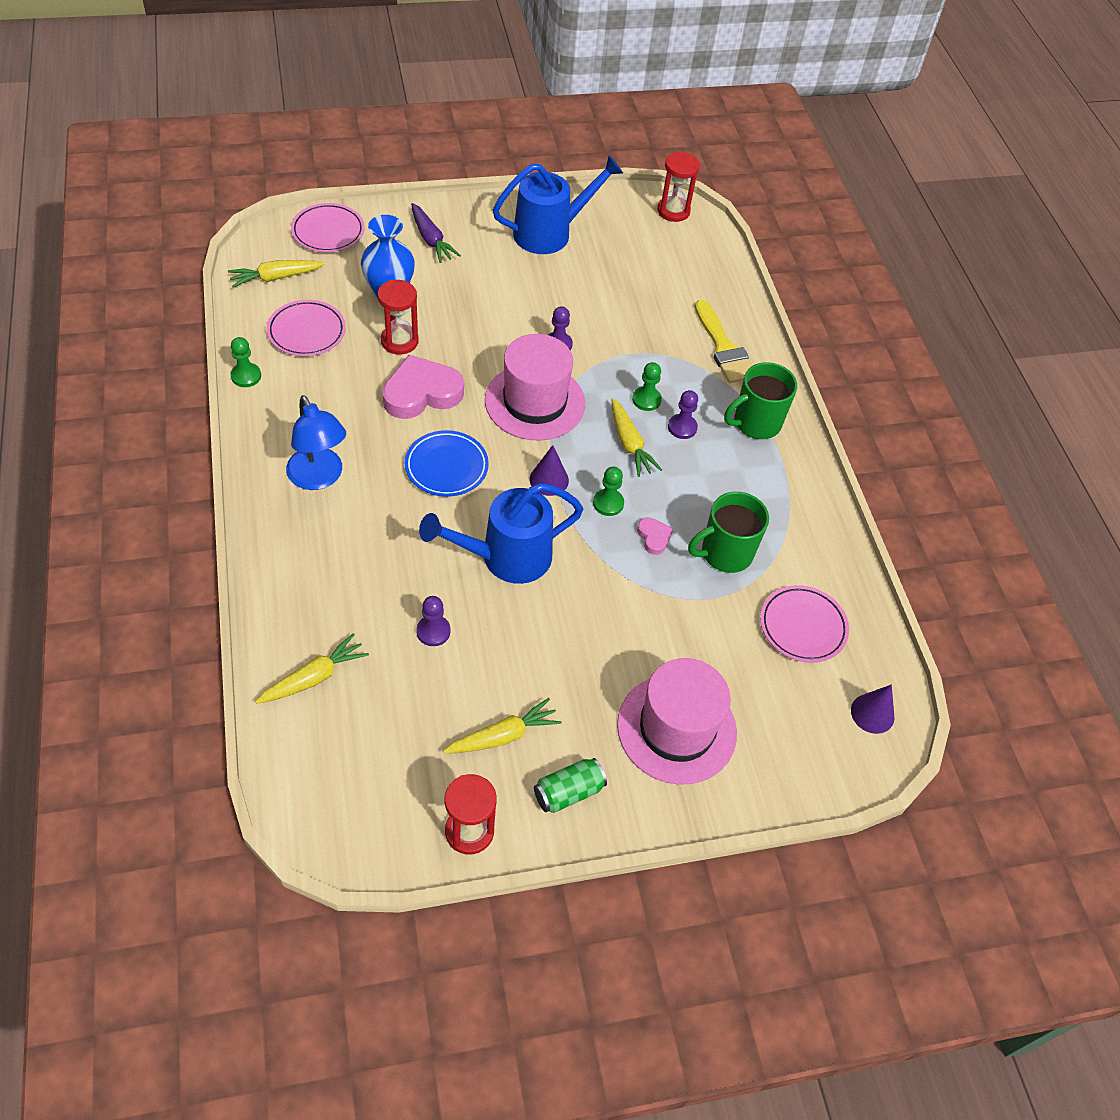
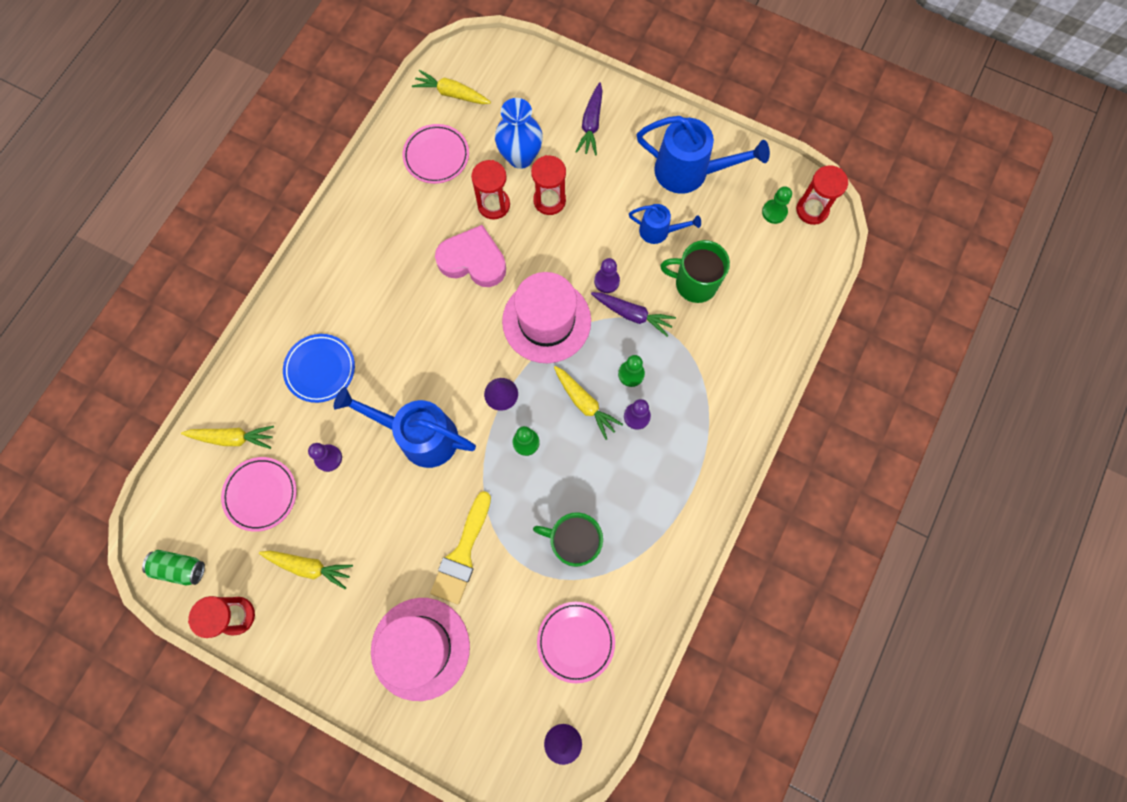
camera: 45 degrees right, 20 degrees up
green pawn [231,337,261,387] -> green pawn moved to [762,186,792,224]
blue lamp [286,395,346,490] -> none
pink plate [291,203,365,253] -> pink plate moved to [221,457,297,532]
blue plate [405,430,489,497] -> blue plate moved to [283,334,355,403]
green can [534,758,607,813] -> green can moved to [142,550,205,585]
yellow carrot [611,398,662,477] -> yellow carrot turned 60 degrees counterclockwise [554,366,623,440]
pink heart [637,517,673,555] -> none
yellow brush [695,300,752,383] -> yellow brush moved to [430,491,491,604]
green mug [724,362,797,439] -> green mug moved to [660,240,730,303]
none -> red hourglass [531,155,566,215]
none -> purple carrot [591,292,676,337]
none -> blue watering can [629,204,701,244]

